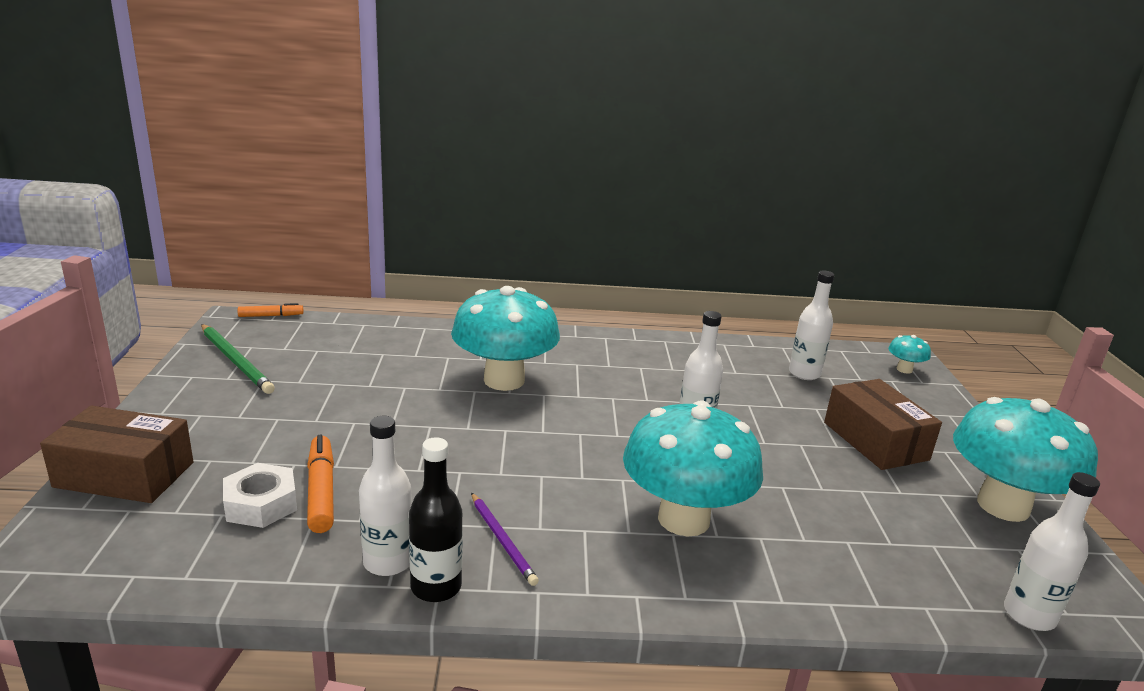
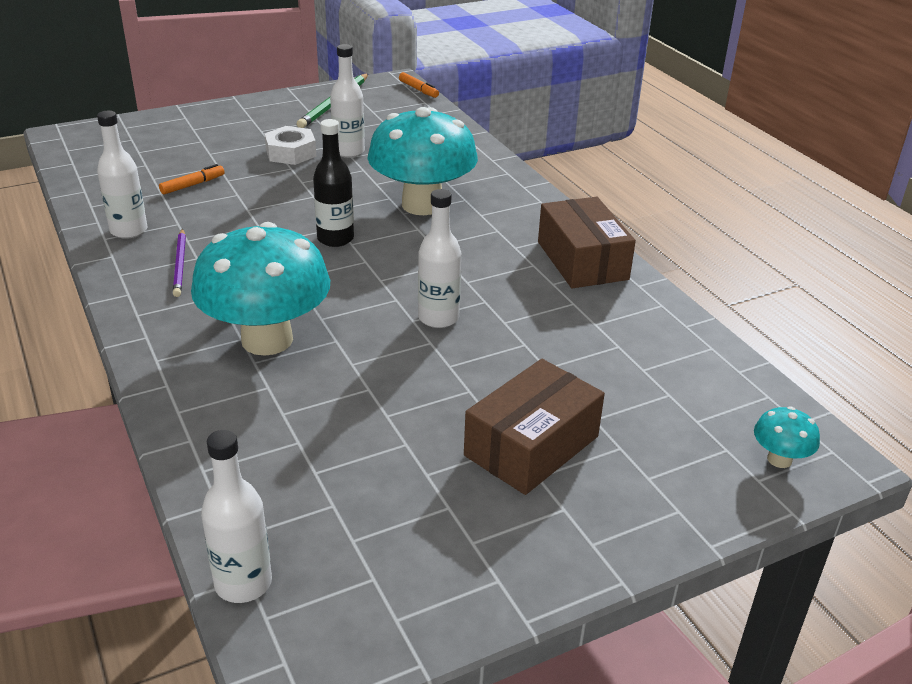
camera: 65 degrees right, 10 degrees up
brown box [40,406,194,503] -> brown box moved to [538,197,636,288]
white nut [223,463,297,528] -> white nut moved to [264,126,316,165]
orange marker [307,435,334,533] -> orange marker [159,164,225,195], size x0.63
black bottle [409,437,463,602] -> black bottle moved to [313,119,354,247]
purple pencil [471,493,539,586] -> purple pencil turned 45 degrees counterclockwise [173,229,186,297]
white bottle [789,271,835,380] -> white bottle moved to [330,44,365,158]
turquoise mushroom [953,397,1098,522] -> none

